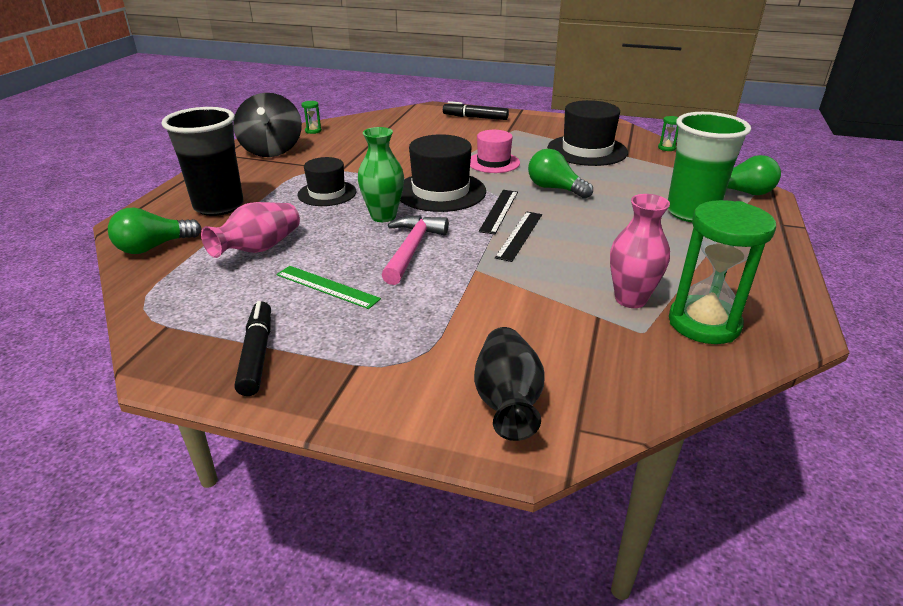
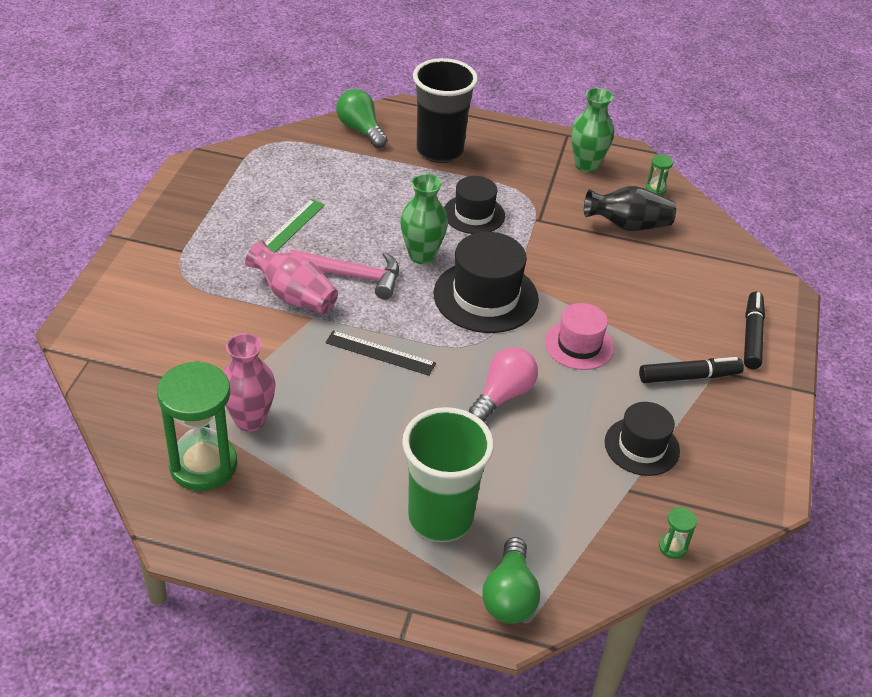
camera: 85 degrees right, 10 degrees up
pink vase [201,202,300,258] -> pink vase moved to [245,240,338,313]
black spinning top [233,93,302,157] -> green vase [571,88,614,173]
black marker [235,301,271,396] -> black marker moved to [639,357,744,383]
black vase [474,327,545,441] -> black vase moved to [584,186,676,231]
black ruler [479,190,518,235] -> none
green light bulb [528,149,593,199] -> pink light bulb [469,347,538,422]
black hat [547,100,628,166] -> black hat [605,402,680,476], size x0.64

